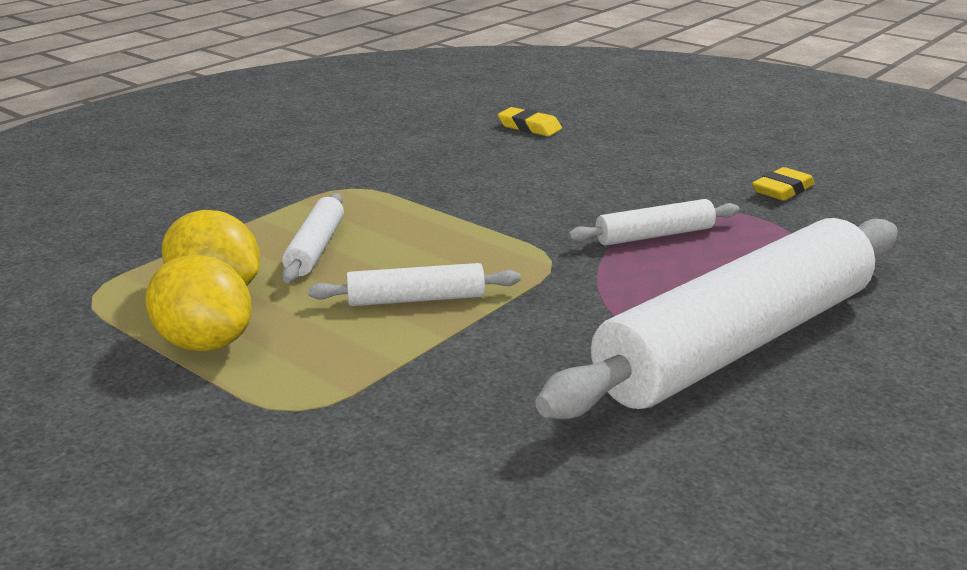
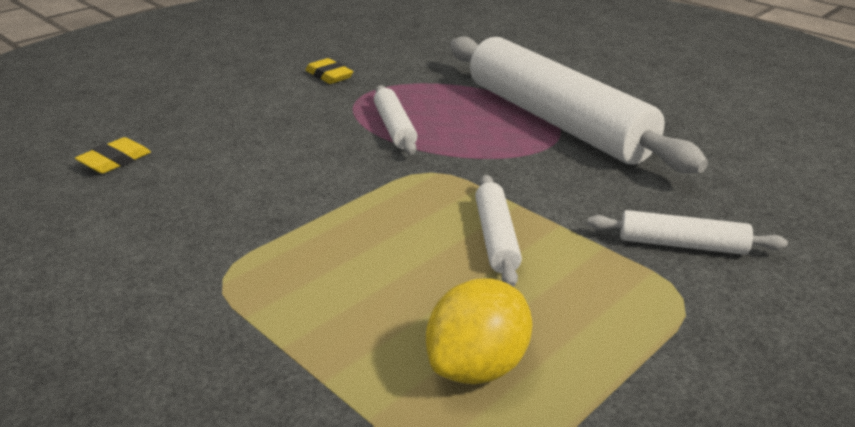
camera: 85 degrees left, 5 degrees up
yellow lemon [145,255,252,351] -> none
white rolling pin [282,193,344,283] -> white rolling pin moved to [587,210,788,255]

